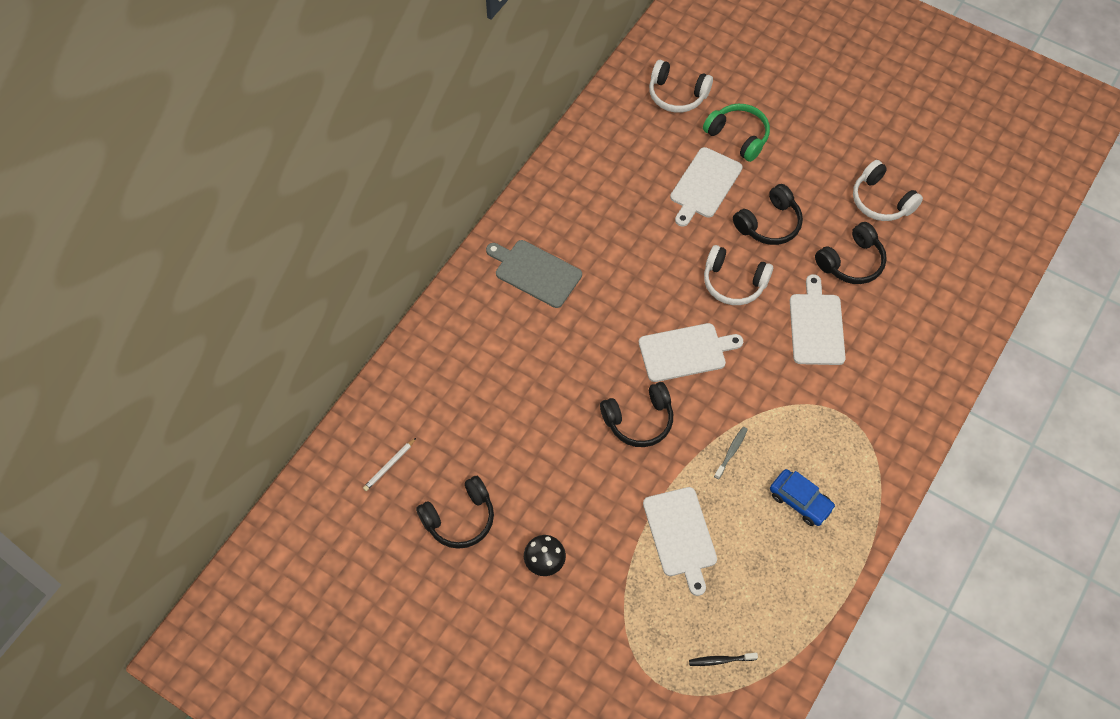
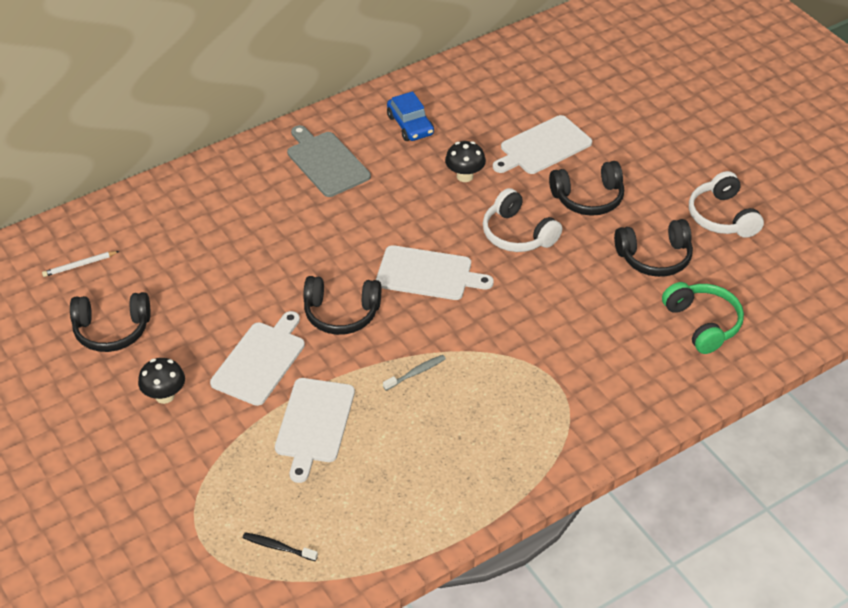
camera: 25 degrees right, 15 degrees down
white headphones [649,60,713,113] -> none
green headphones [703,104,770,162] -> green headphones moved to [662,282,744,354]
blue car [770,469,836,526] -> blue car moved to [387,91,434,141]
white cutting board [790,274,846,365] -> white cutting board moved to [210,311,305,406]
none -> black mushroom [445,141,486,182]

